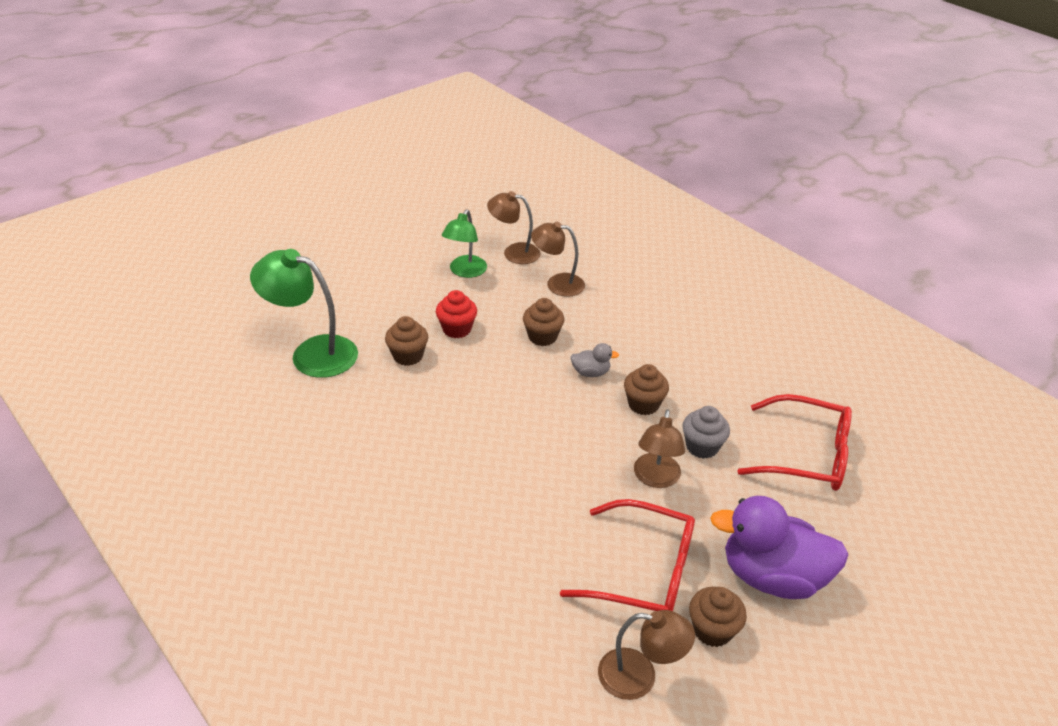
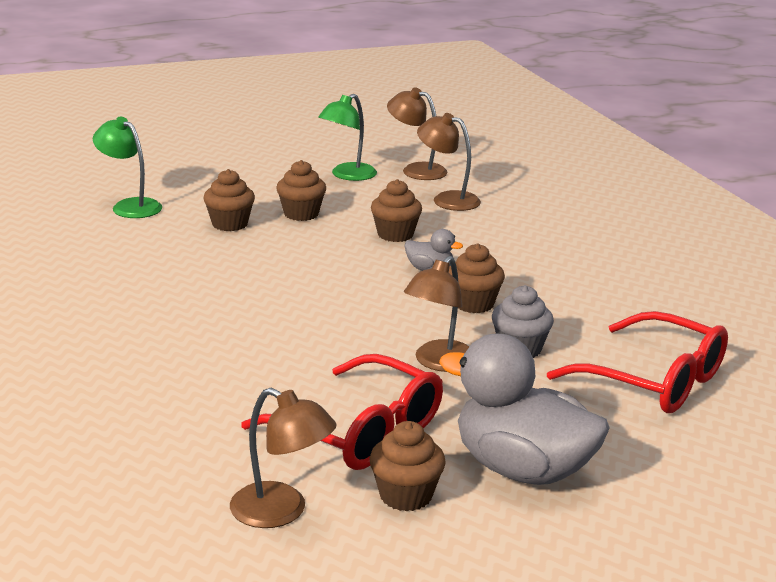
camera: 20 degrees right, 15 degrees down
green lamp [250,249,358,378] -> green lamp [93,116,162,218], size x0.65
red cupcake [436,290,477,338] -> brown cupcake [276,160,326,221]
purple duck [710,496,849,599] -> grey duck [439,334,610,485]

